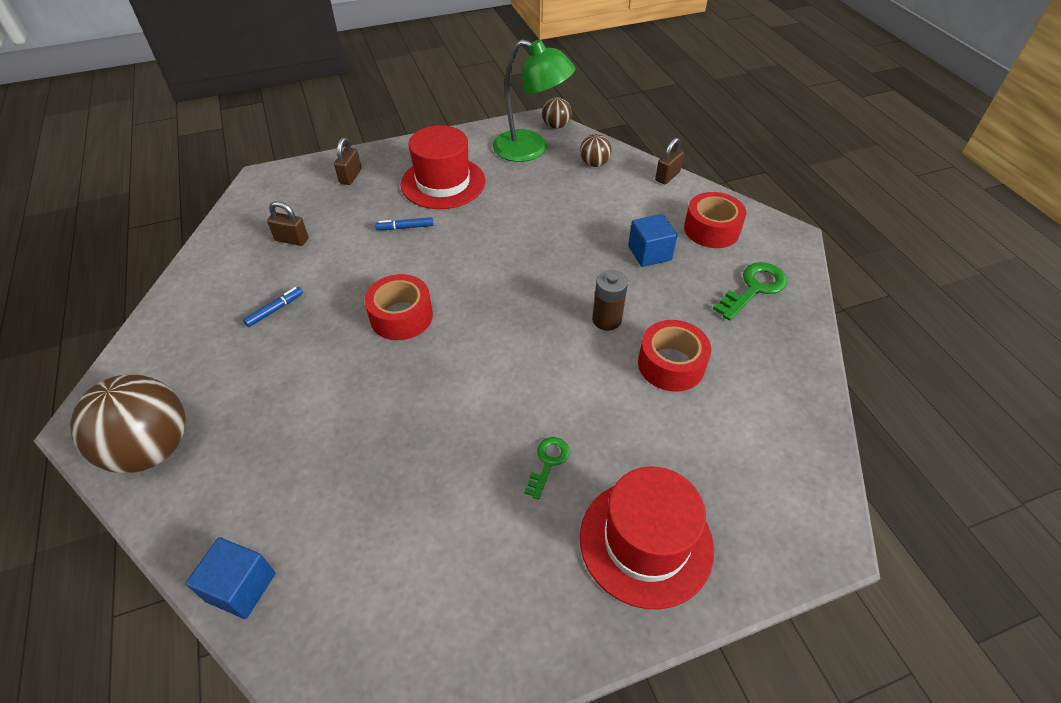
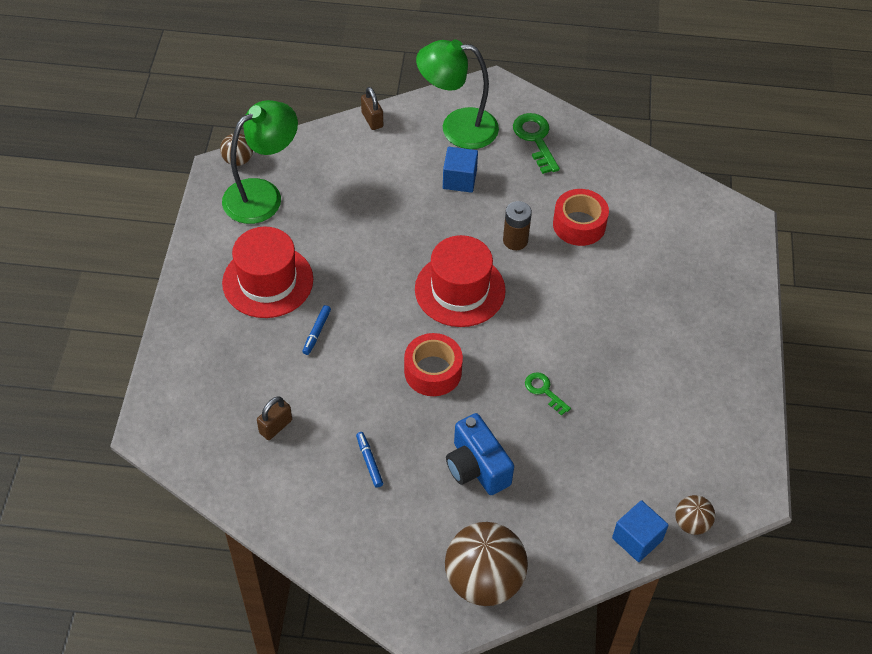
camera: 65 degrees left, 5 degrees up
brown padlock [334,137,362,185] -> none
green key [524,437,570,500] -> green key moved to [525,372,571,416]
brown ball [580,134,612,167] -> brown ball moved to [675,495,715,535]
red hat [580,467,714,610] -> red hat moved to [415,235,506,327]
red tape [684,192,746,248] -> green lamp [416,39,499,149]
none -> blue camera [446,413,514,495]

